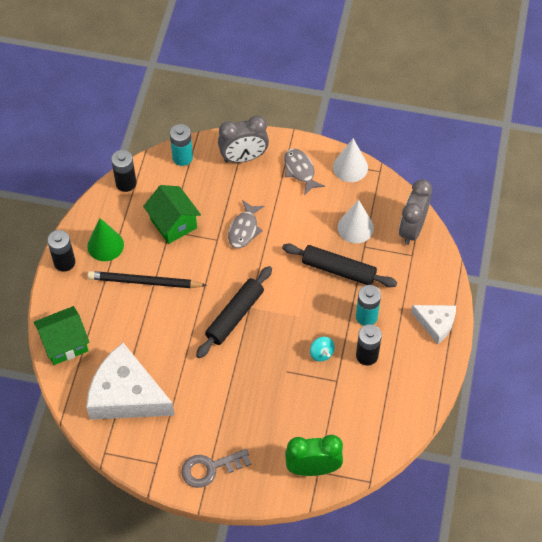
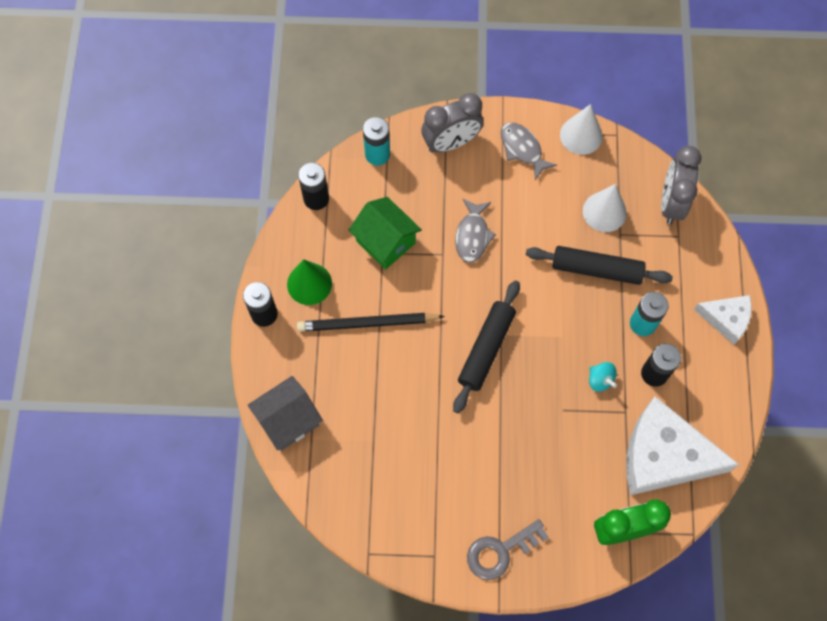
camera: 10 degrees left, 10 degrees up
green house [34,306,90,365] -> grey house [248,376,323,451]
white cheese [86,343,175,420] -> white cheese moved to [626,396,739,495]

